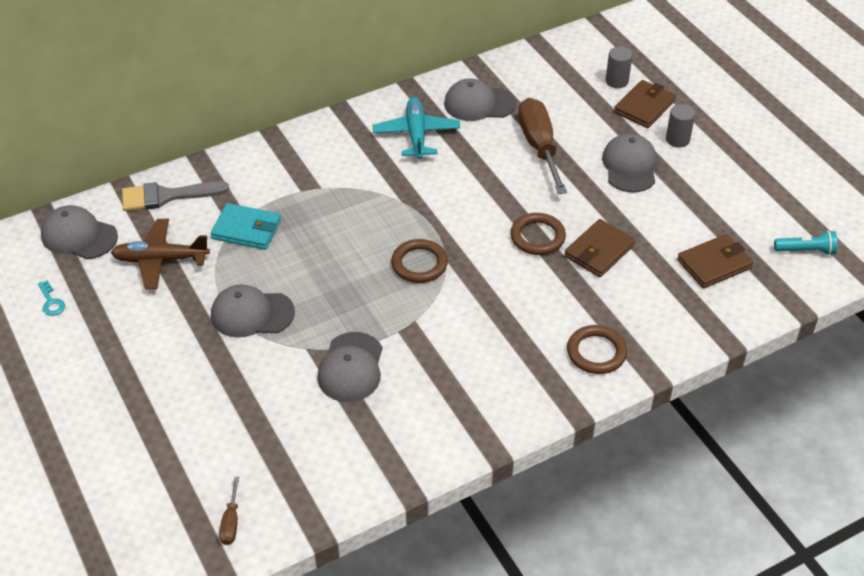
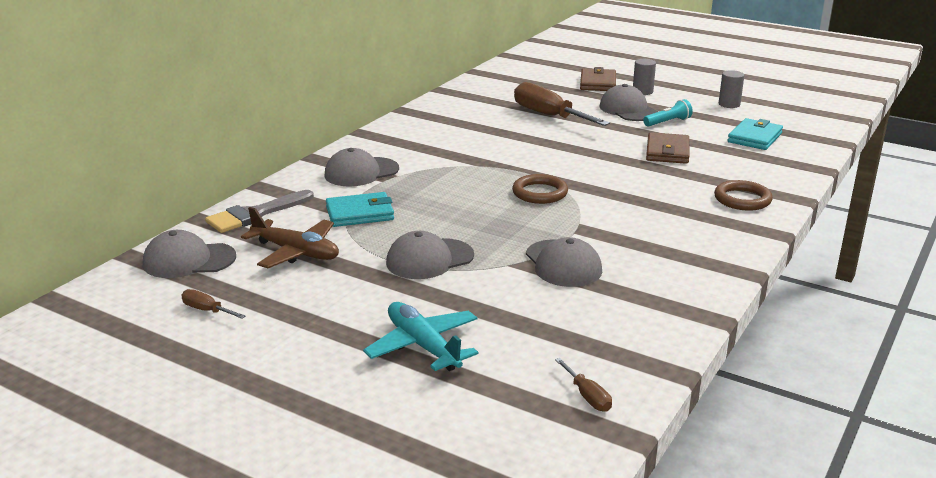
camera: 30 degrees left, 20 degrees down
turquoise key [38,280,65,316] -> brown screwdriver [181,289,245,319]
brown plane [111,219,210,289] -> brown plane turned 120 degrees counterclockwise [241,207,339,268]
turquoise plane [373,97,460,159] -> turquoise plane moved to [363,302,478,371]
grey cap [444,78,516,121] -> grey cap moved to [325,148,399,187]
brown ring [510,213,566,255] -> none
grey cylinder [606,46,633,88] -> grey cylinder moved to [719,70,744,108]
brown wallet [677,234,753,289] -> turquoise wallet [728,118,783,150]
turquoise flashlight [774,231,838,255] -> turquoise flashlight moved to [643,99,693,127]

